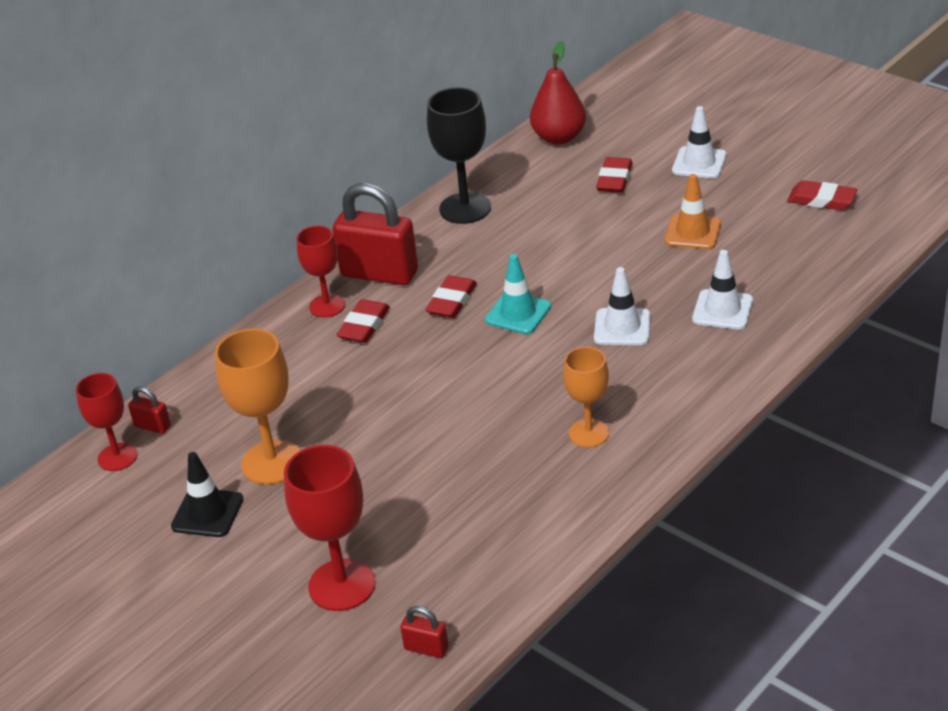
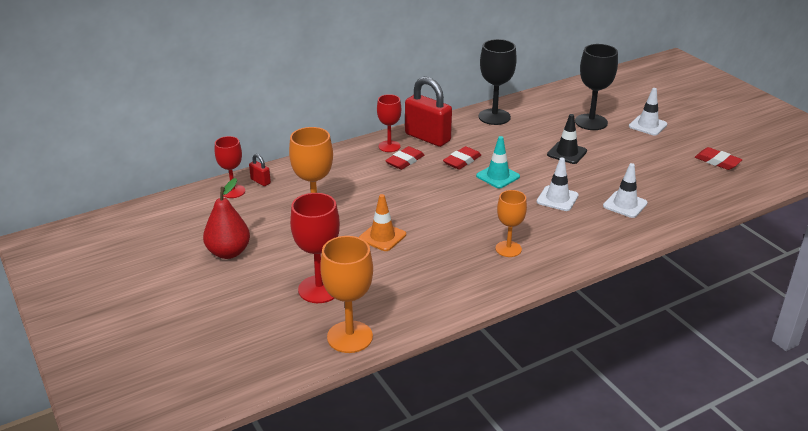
camera: 15 degrees right, 5 degrees down
black traffic cone [171,452,243,537] -> black traffic cone moved to [547,114,587,164]
red padlock [400,606,448,658] -> orange goblet [320,236,373,353]
red pear [530,41,586,145] -> red pear moved to [203,178,250,259]
red eraser [596,157,632,193] -> black goblet [575,44,618,130]
orange traffic cone [665,174,721,249] -> orange traffic cone moved to [359,194,406,251]

